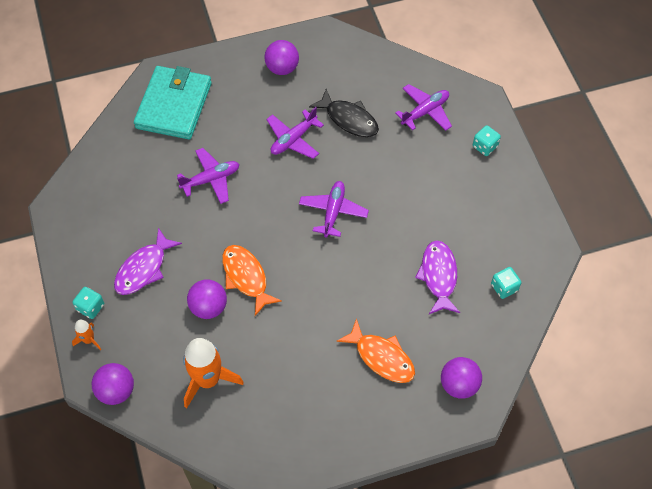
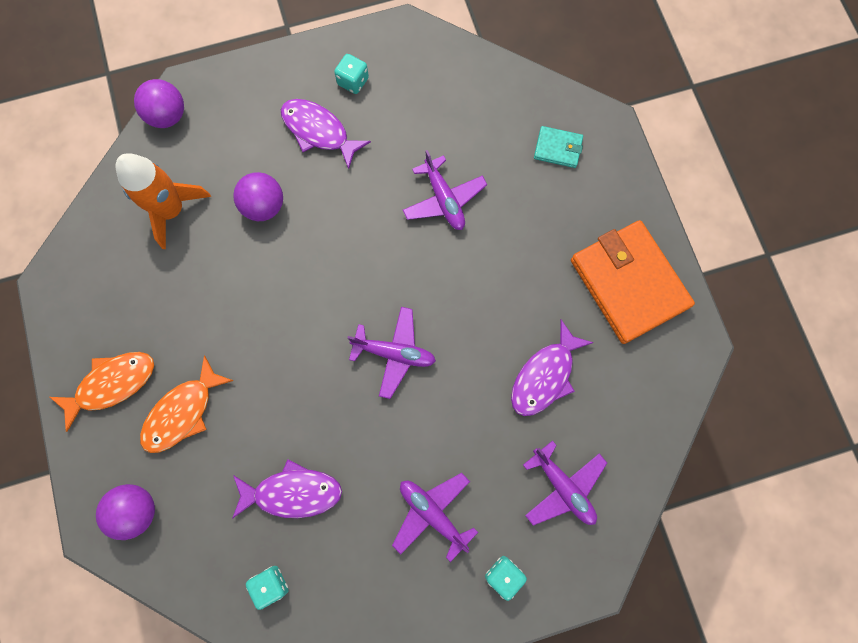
camera: 90 degrees right, 15 degrees up
orange rocket [72,320,102,351] -> none
turquoise dice [73,287,104,319] -> turquoise dice moved to [334,54,369,94]
turquoise wallet [134,66,212,139] -> turquoise wallet [534,126,583,168], size x0.45
orange fish [222,245,282,316] -> orange fish moved to [50,352,154,432]
purple ball [264,40,299,75] -> orange wallet [571,220,695,344]
purple plane [266,107,324,159] -> purple plane moved to [392,473,478,562]
black fish [309,89,379,137] -> purple fish [511,320,594,416]

